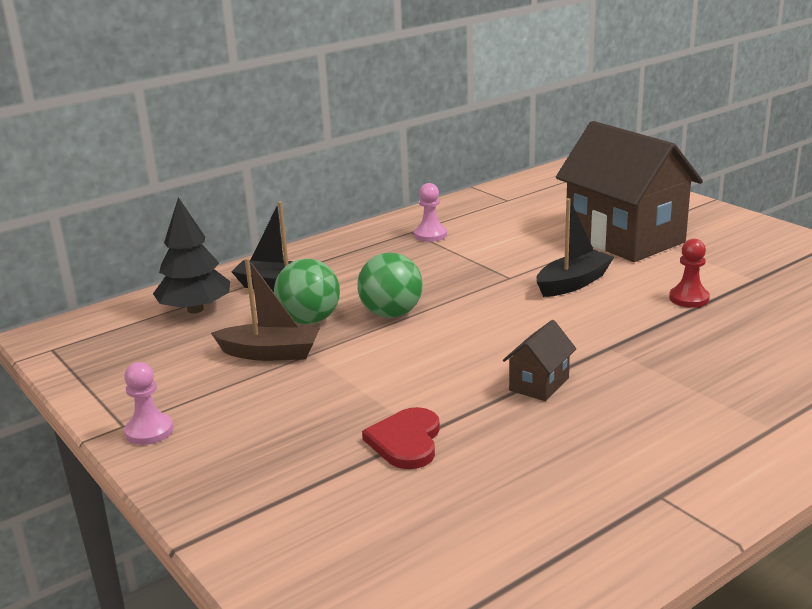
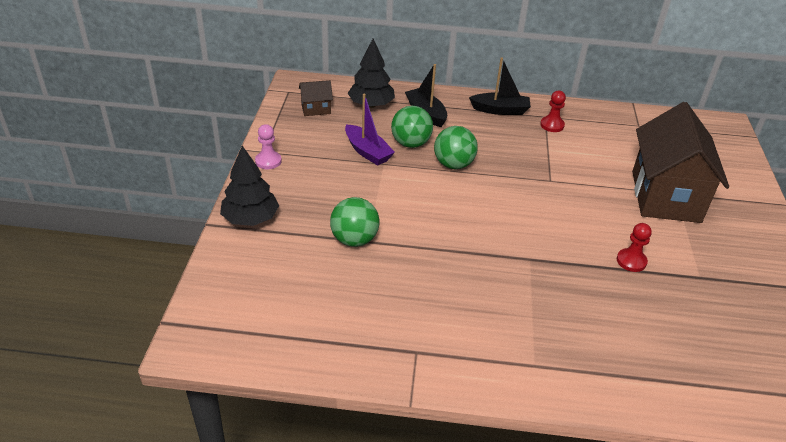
camera: 40 degrees right, 15 degrees up
brown boat [211,258,320,361] -> purple boat [345,94,395,166]
red heart [362,407,440,469] -> green ball [330,197,379,247]
pink pawn [414,183,447,242] -> red pawn [540,91,566,132]
brown house [503,320,576,401] -> brown house moved to [299,80,333,116]
black boat [536,198,614,297] -> black boat moved to [469,58,531,115]
none -> black tree [220,146,279,226]

